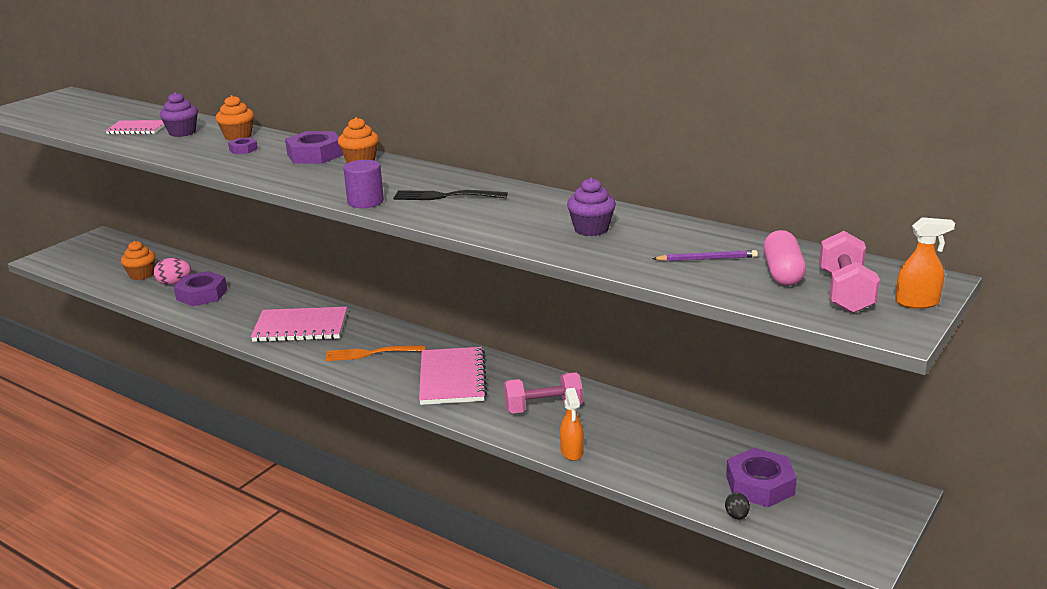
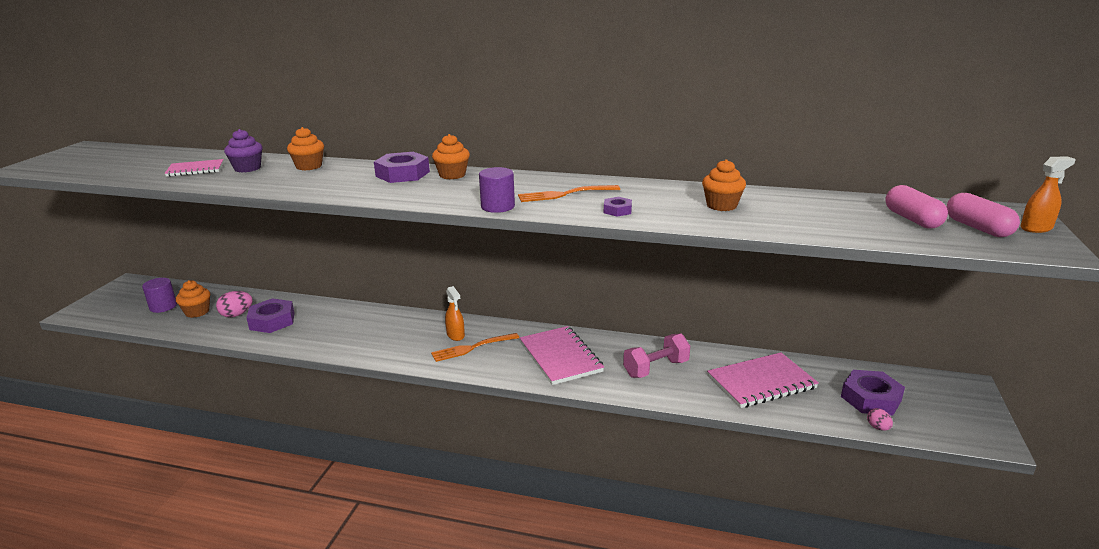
camera: 20 degrees left, 0 degrees up
purple nut [228,138,258,154] -> purple nut moved to [604,197,632,217]
pink notebook [251,307,347,342] -> pink notebook moved to [707,352,819,408]
black fork [394,190,508,200] -> orange fork [518,185,620,202]
orange spray bottle [560,388,584,461] -> orange spray bottle moved to [445,286,465,341]
purple cupcake [567,178,616,236] -> orange cupcake [702,159,746,211]
purple pencil [652,250,758,261] -> none
black egg [725,492,750,519] -> pink egg [867,408,893,431]
pink dumbbell [819,231,880,314] -> pink capsule [947,193,1020,237]
none -> purple cylinder [142,278,177,313]

